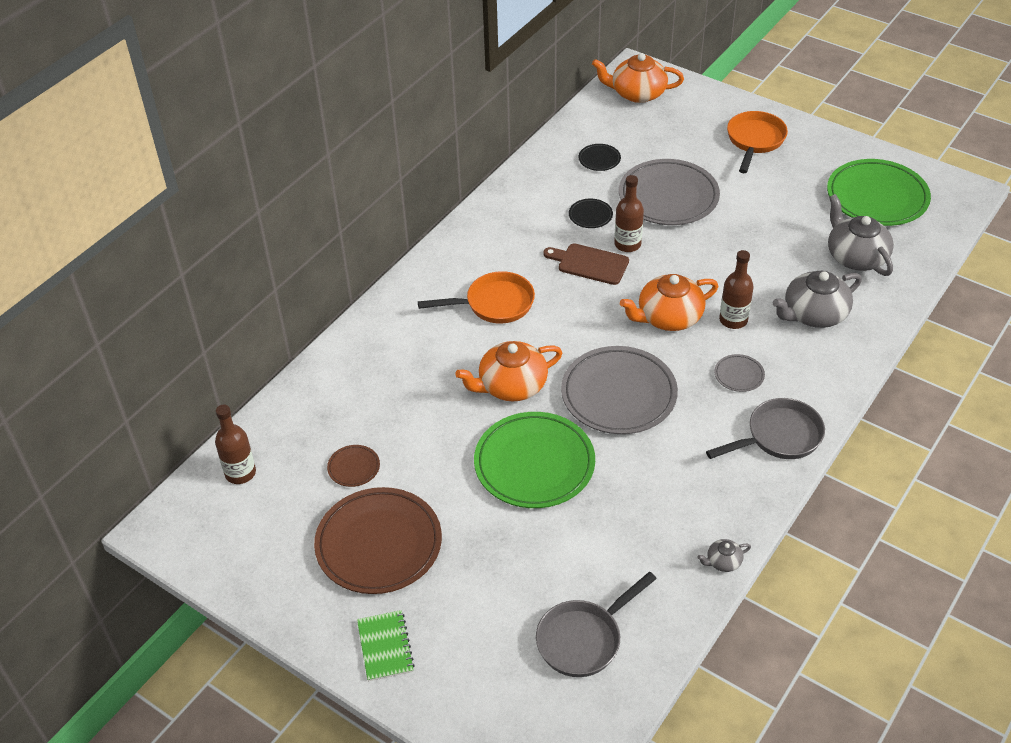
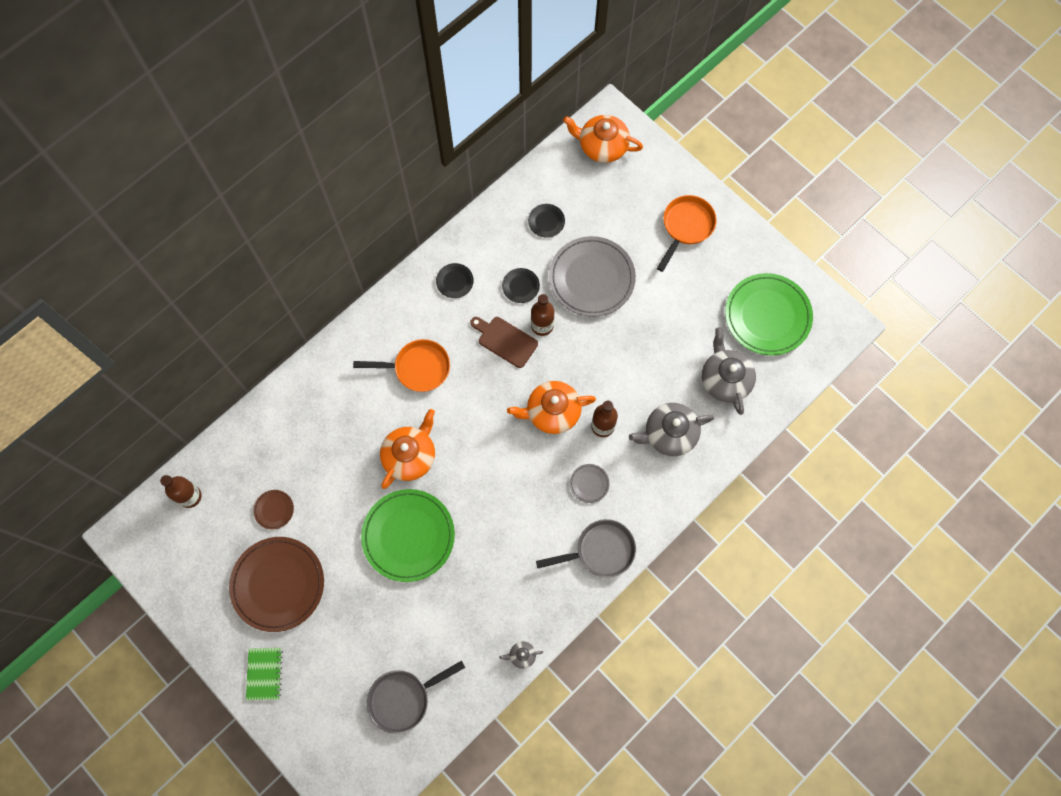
camera: 10 degrees right, 25 degrees up
orange teapot [455,341,563,402] -> orange teapot turned 135 degrees clockwise [380,409,435,489]
grey plate [561,346,678,434] -> none
none -> black plate [436,263,474,298]

